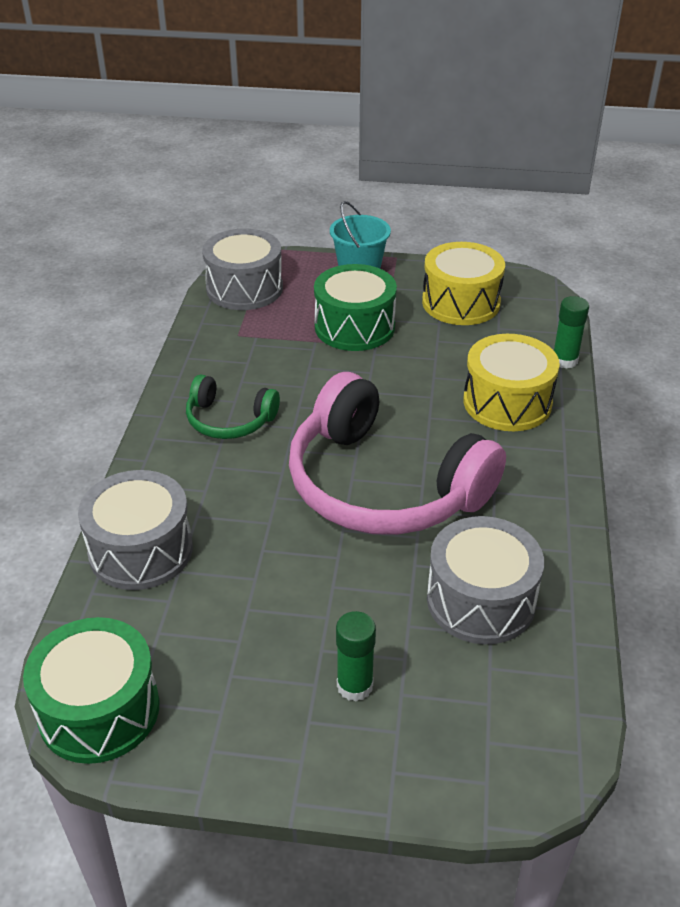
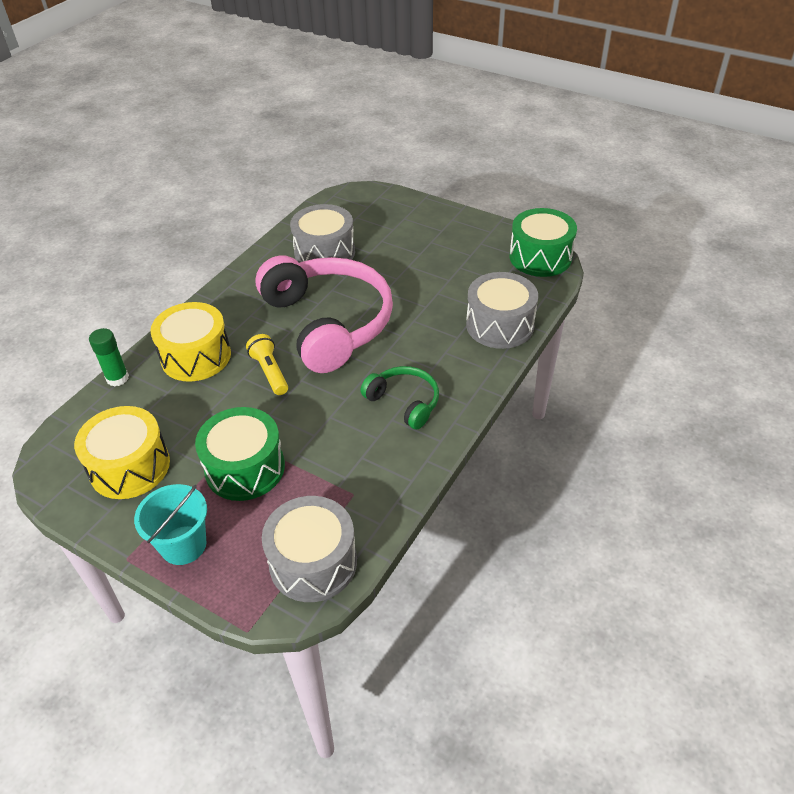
camera: 155 degrees left, 5 degrees up
green glue stick [336,611,376,701] -> none
none -> yellow flashlight [246,334,288,395]

